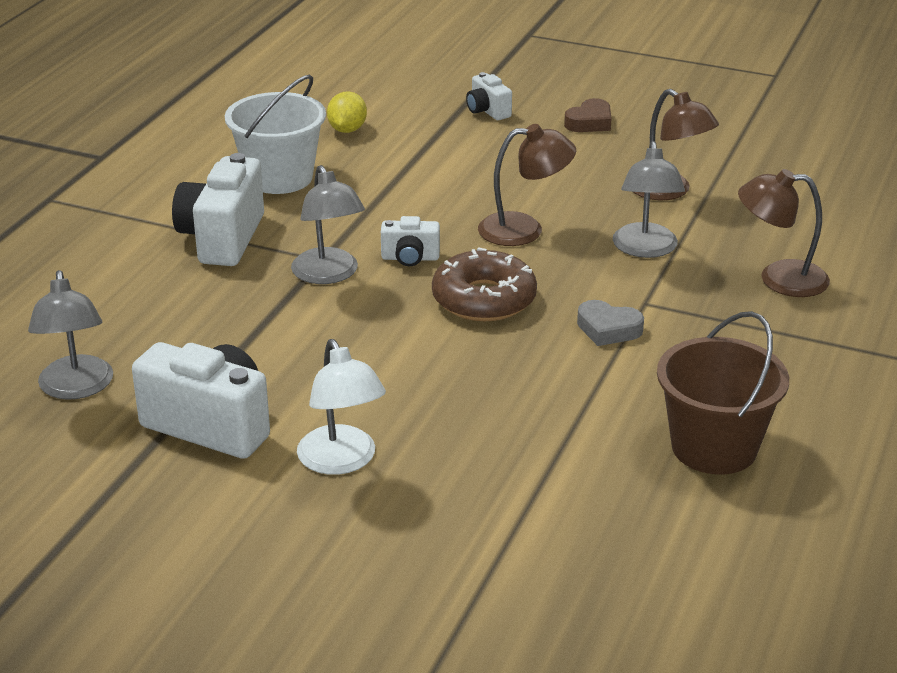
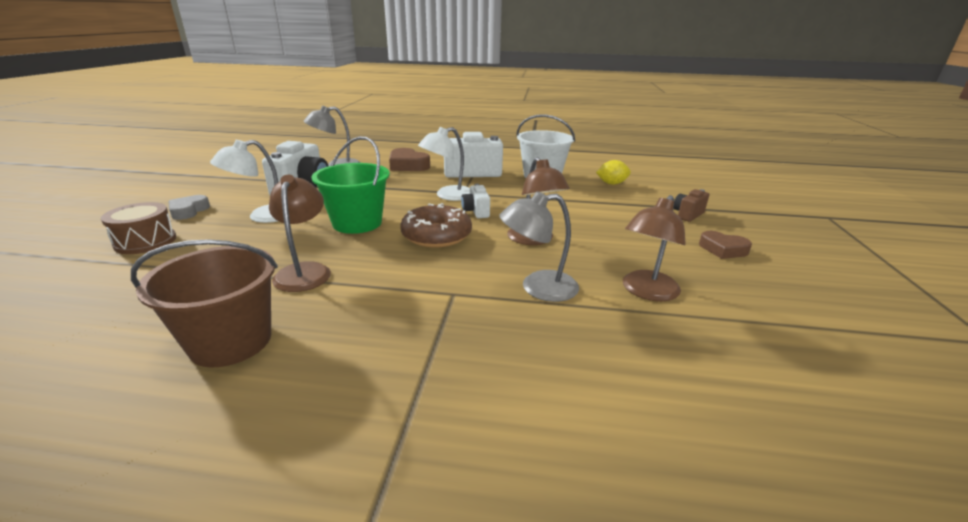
camera: 75 degrees right, 5 degrees down
grey lamp [291,165,365,284] -> white lamp [418,127,470,201]
white camera [466,72,512,120] -> brown camera [673,189,709,222]
grey heart [577,300,644,346] -> grey heart moved to [169,195,210,220]
brown lamp [738,169,830,297] -> brown lamp moved to [269,175,331,292]
none -> brown drum [101,202,176,254]
none -> green bucket [312,136,390,234]
none -> brown heart [389,148,430,171]

